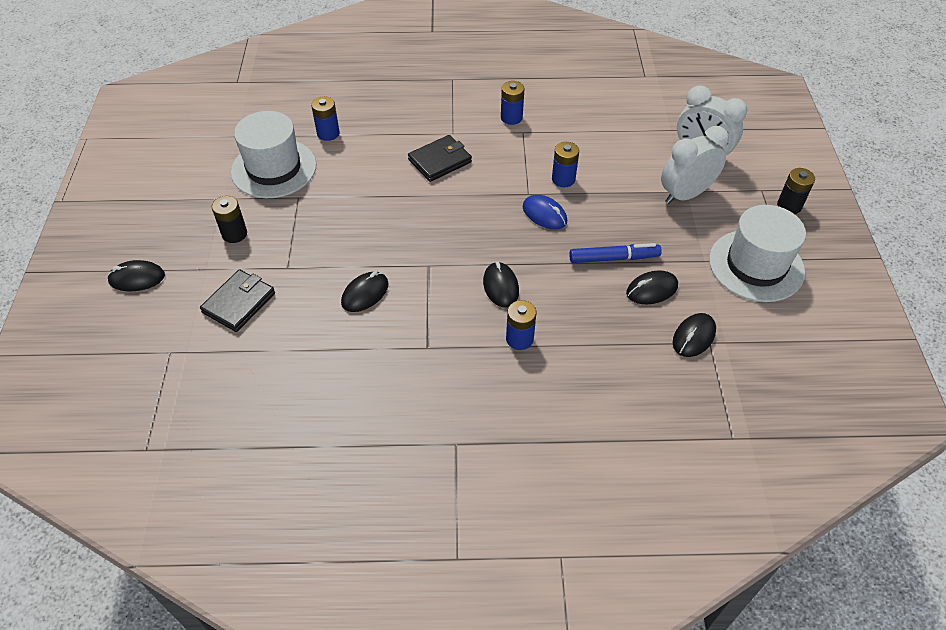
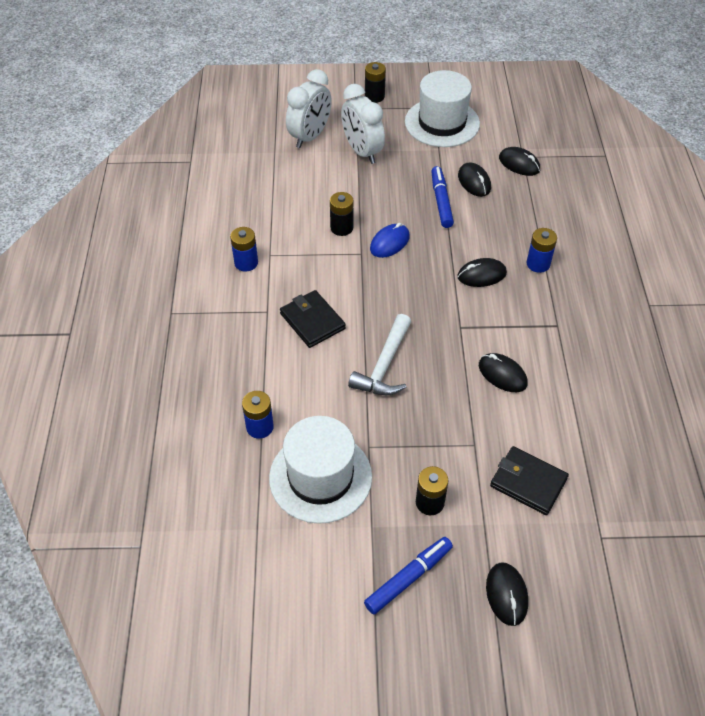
camera: 90 degrees left, 0 degrees up
blue battery [552,142,579,187] -> black battery [330,192,353,236]
none -> white hammer [348,314,411,395]
none -> blue marker [364,537,453,614]

